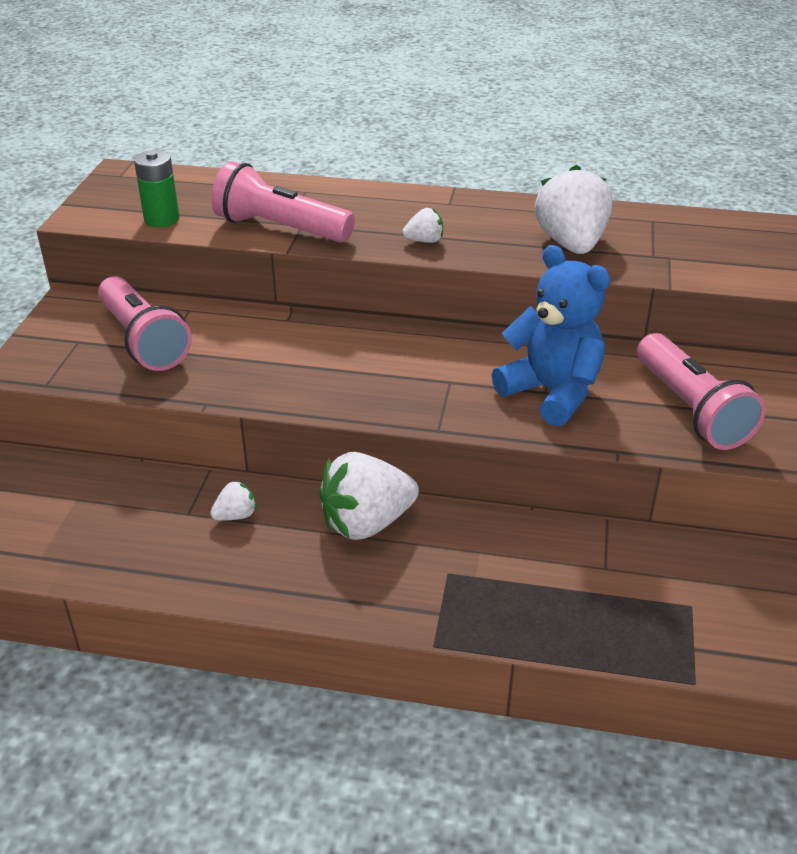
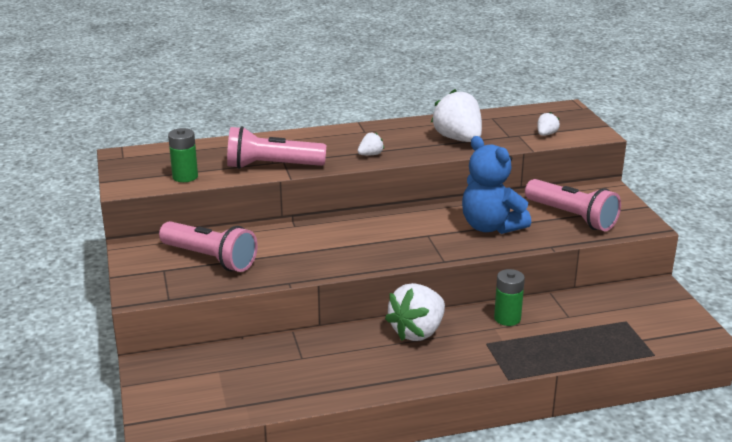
camera: 25 degrees left, 10 degrees down
white strawberry [210,480,257,521] -> white strawberry moved to [537,112,560,136]
blue teddy bear [492,245,610,426] -> blue teddy bear turned 150 degrees counterclockwise [462,136,531,234]
none -> green battery [494,269,525,326]

